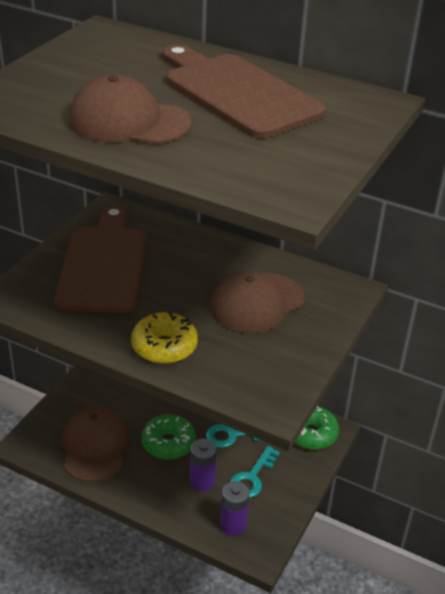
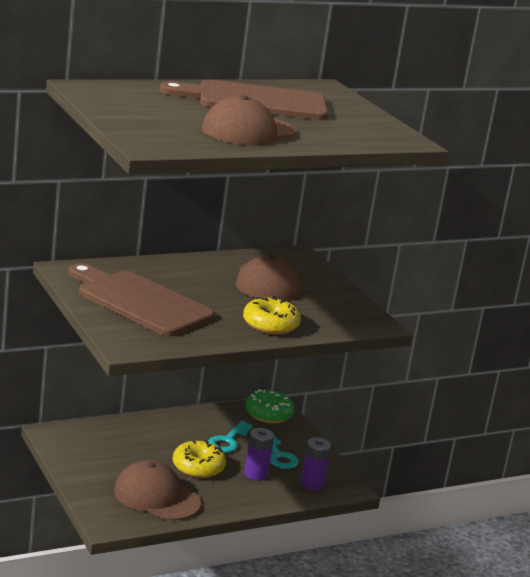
camera: 55 degrees left, 15 degrees down
green donut [142,414,196,459] -> yellow donut [173,440,226,478]

